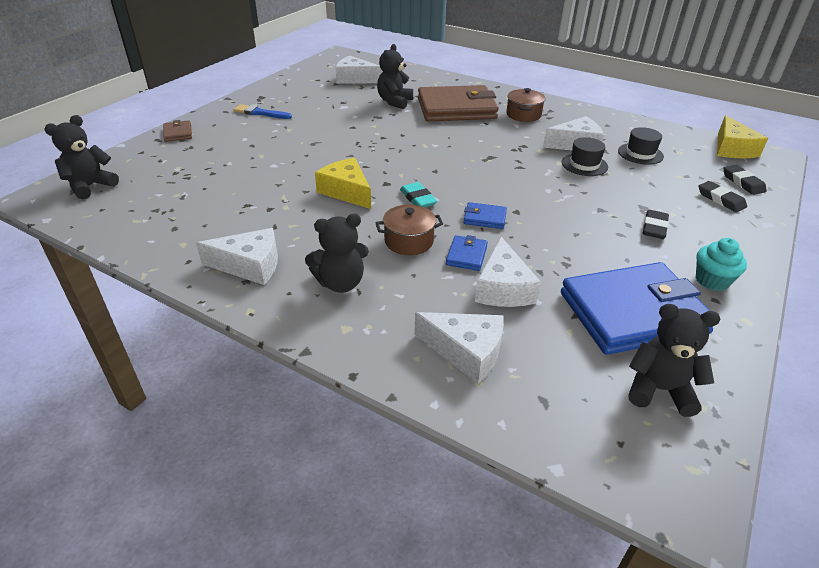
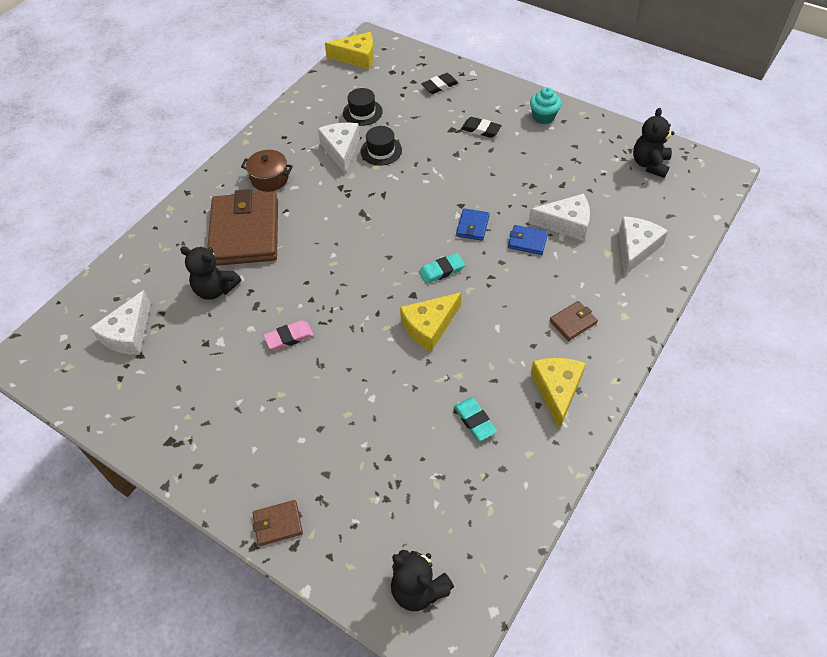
camera: 85 degrees left, 15 degrees up
white cheese [196,228,278,285] -> yellow cheese [531,358,586,429]
blue brush [233,104,292,119] -> none
black teddy bear [305,214,369,293] -> brown wallet [549,301,598,341]
brown pot [375,205,443,255] -> none
blue wallet [561,262,713,355] -> none
black eraser [723,165,767,195] -> none
none -> pink eraser [264,320,314,350]
none -> turquoise eraser [454,397,497,441]

